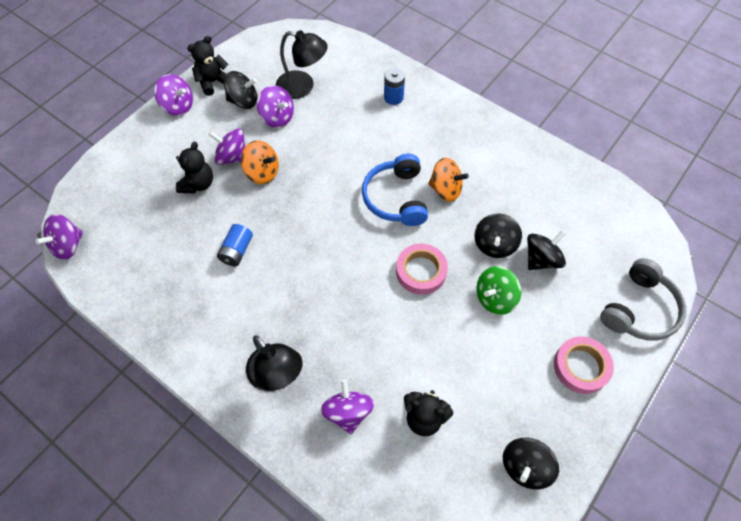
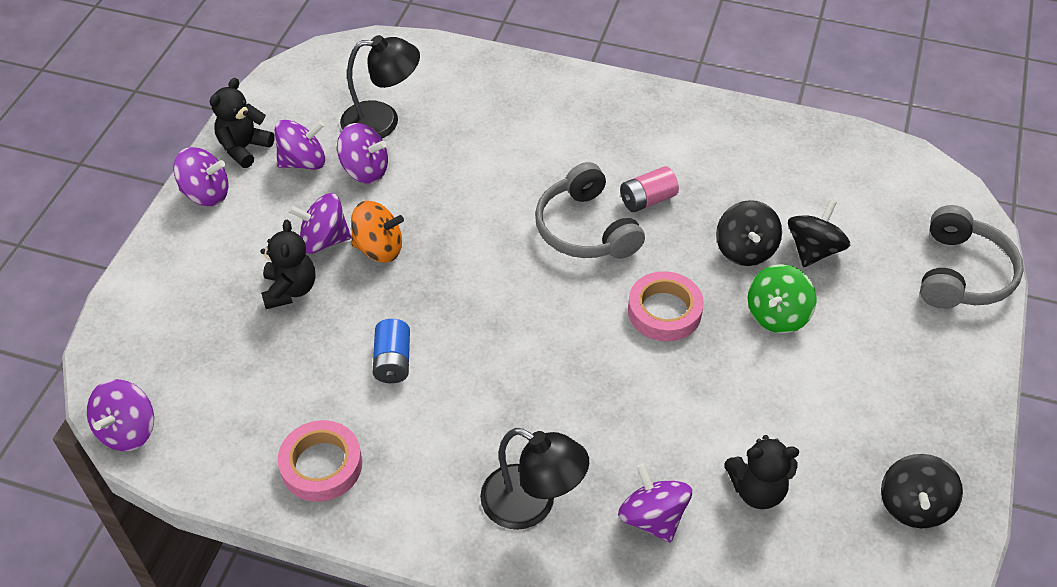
camera: 20 degrees left, 10 degrees down
black spinning top [224,71,257,109] -> purple spinning top [275,120,325,170]
blue headphones [362,154,428,226] -> grey headphones [535,162,645,259]
blue battery [384,68,405,105] -> none
orange spinning top [428,158,469,202] -> pink battery [620,166,679,212]
pink tape [554,336,614,394] -> pink tape moved to [278,420,362,502]

